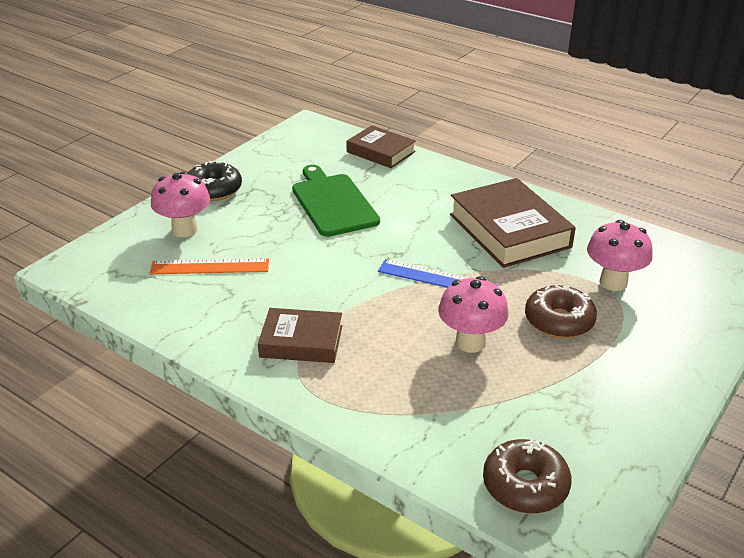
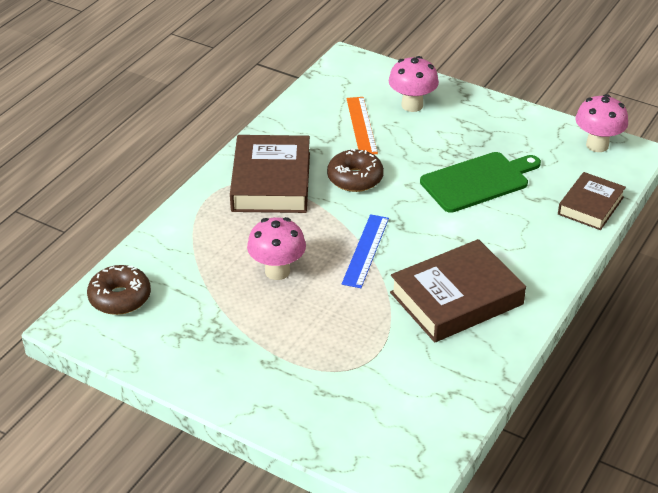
camera: 85 degrees right, 5 degrees up
black donut [188,161,242,201] -> none
brown book [258,308,342,363] -> brown book [230,135,310,213], size x1.64
brown donut [525,285,597,338] -> brown donut moved to [327,149,384,192]
pink mushroom [587,220,653,291] -> pink mushroom moved to [575,94,628,152]

